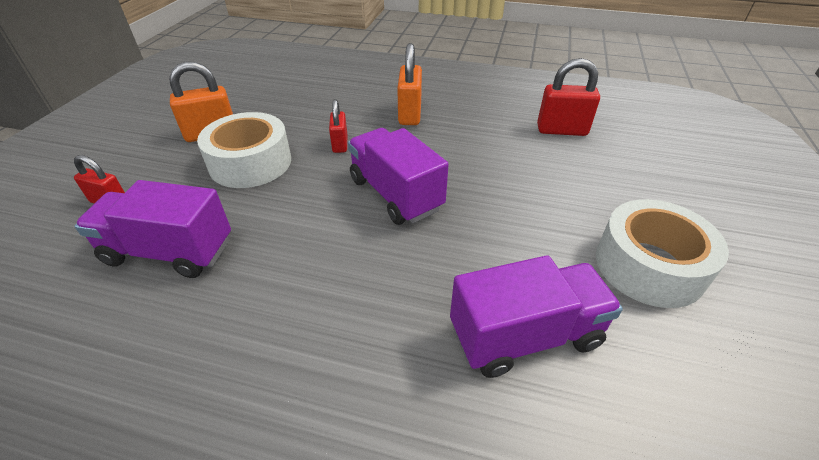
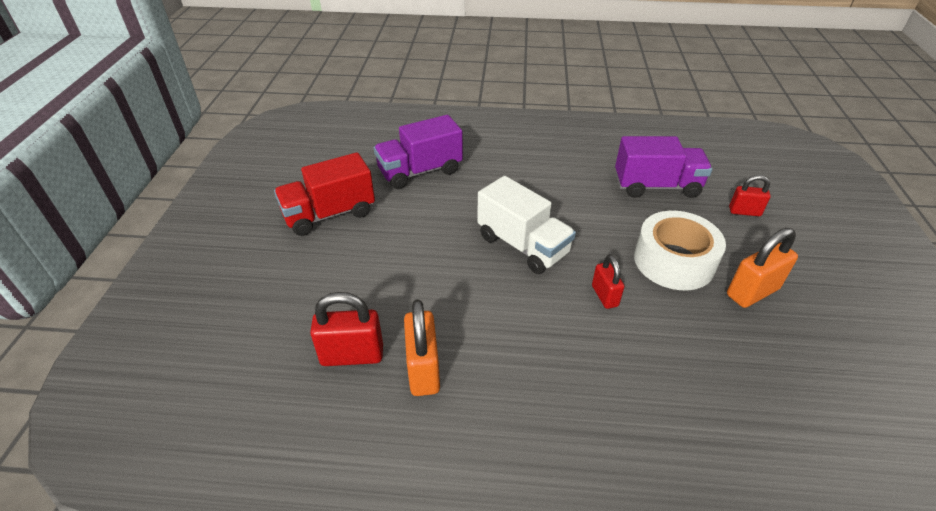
camera: 170 degrees right, 0 degrees up
purple truck [348,128,449,225] -> white truck [477,176,576,274]
orange padlock [397,43,422,125] -> orange padlock moved to [404,299,440,396]
white tape [596,199,729,308] -> red truck [274,152,375,236]

